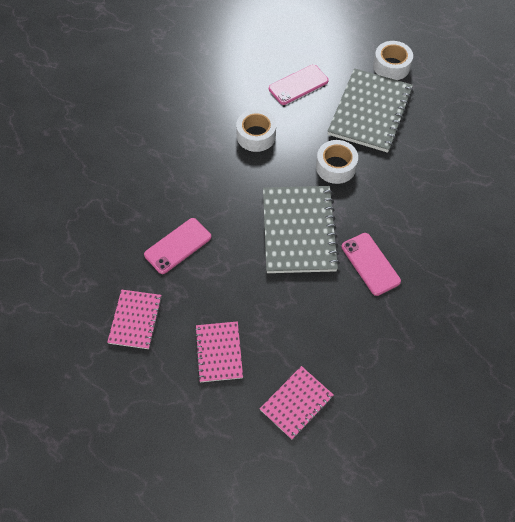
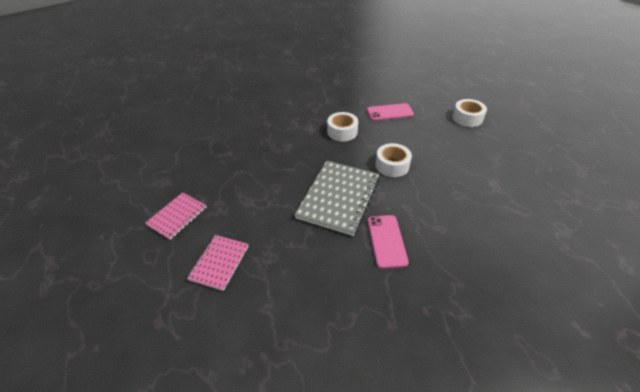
camera: 25 degrees right, 15 degrees down
pink phone [144,218,211,274] -> none
pink notebook [259,366,334,440] -> none
grey notebook [327,68,413,153] -> none

